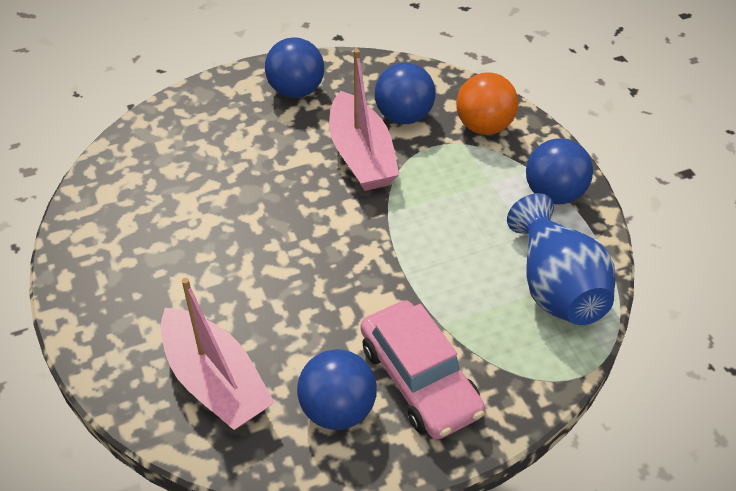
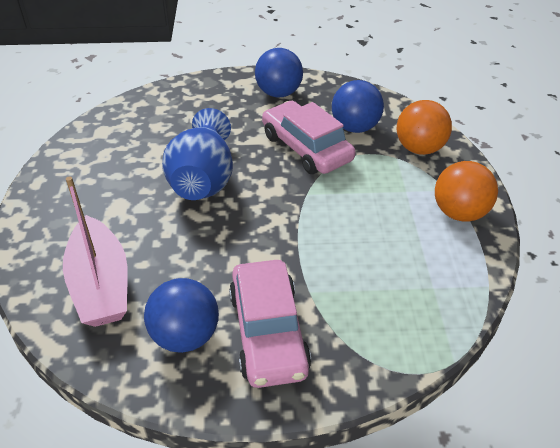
camera: 20 degrees right, 5 degrees down
pink boat [329,49,399,191] -> pink car [262,101,355,174]
blue vase [507,193,616,325] -> blue vase moved to [162,108,233,200]
blue ball [526,139,593,204] -> orange ball [435,161,498,221]

